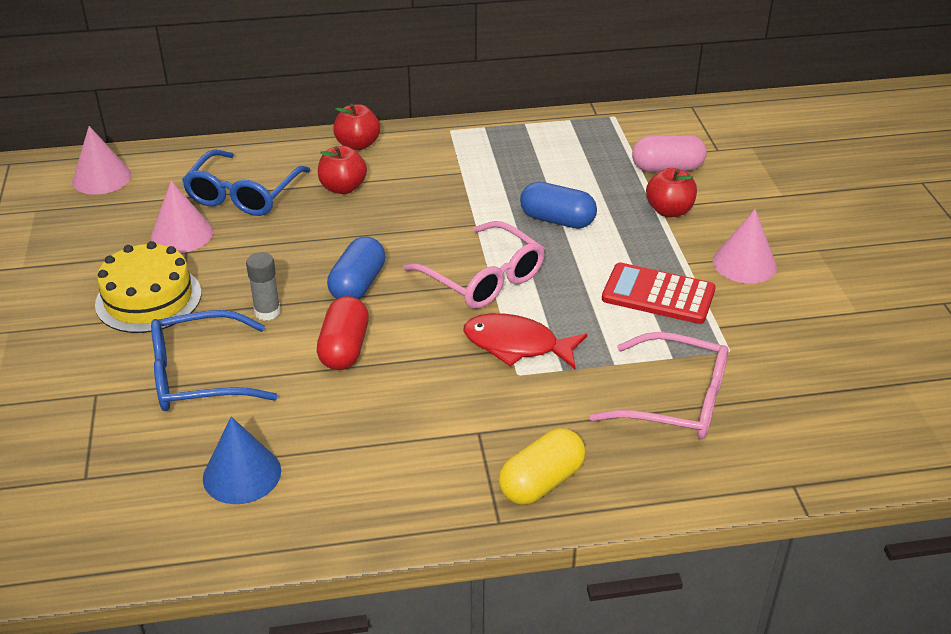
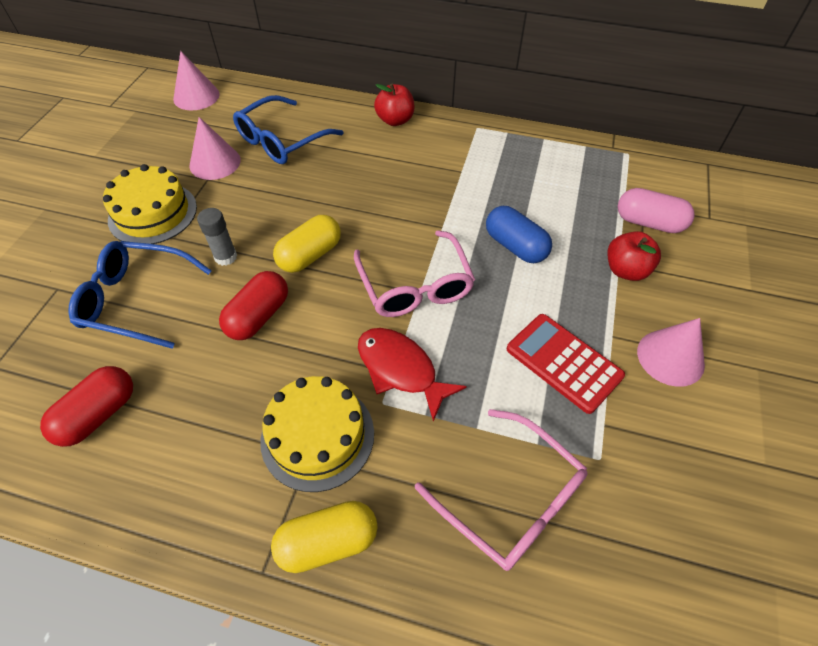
camera: 25 degrees right, 15 degrees up
blue cone [203,417,281,504] -> red capsule [40,366,133,447]
red apple [318,146,367,194] -> none
blue capsule [327,236,385,299] -> yellow capsule [273,215,341,273]
none -> yellow cake [260,376,374,492]

